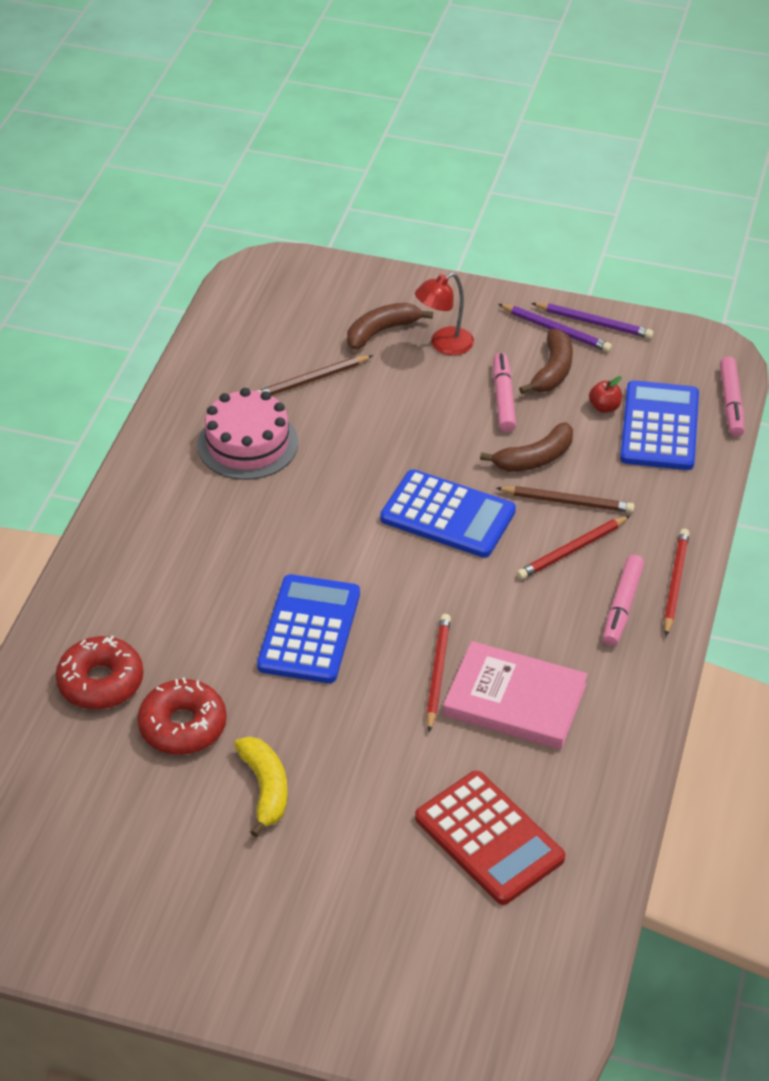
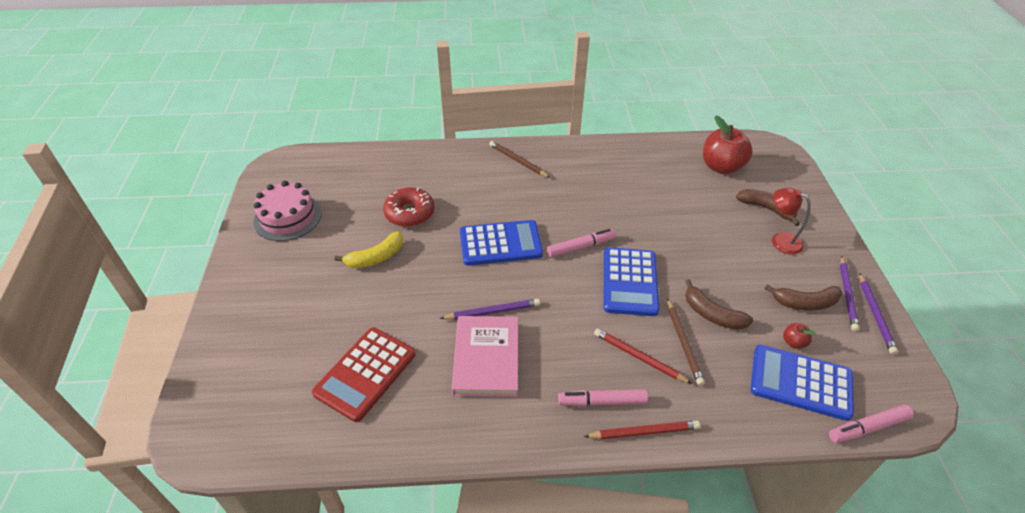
camera: 70 degrees right, 0 degrees up
red donut [56,636,143,710] -> none
pink cake [197,388,298,480] -> pink cake moved to [253,181,322,241]
brown pencil [257,355,373,396] -> brown pencil moved to [489,141,550,178]
red pencil [426,614,451,732] -> purple pencil [440,299,540,320]
pink marker [493,353,516,432] -> pink marker moved to [547,229,616,258]
blue calculator [620,380,699,470] -> blue calculator turned 150 degrees counterclockwise [751,345,854,421]
none -> red apple [703,115,753,174]

